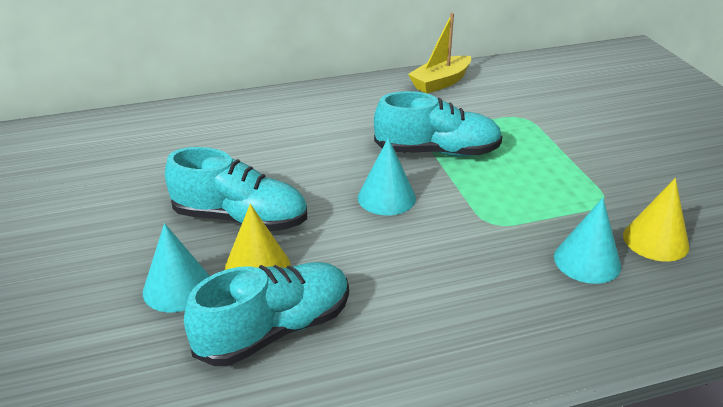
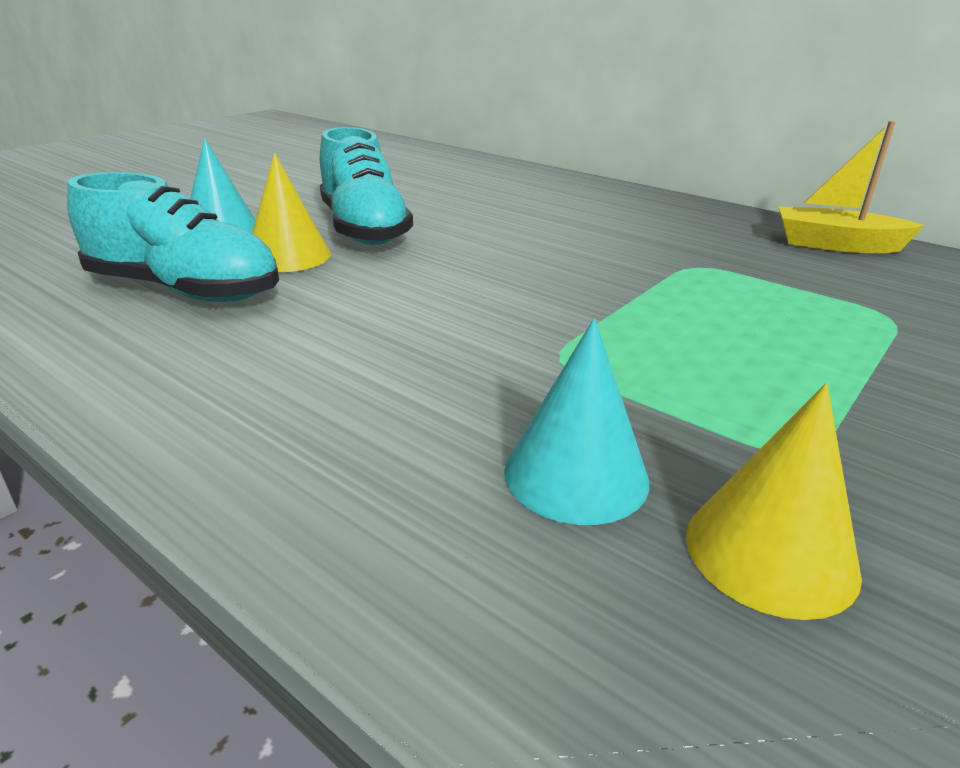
camera: 55 degrees right, 5 degrees down
turquoise cone [358,138,416,215] -> none
turquoise shoe [374,91,503,157] -> none

